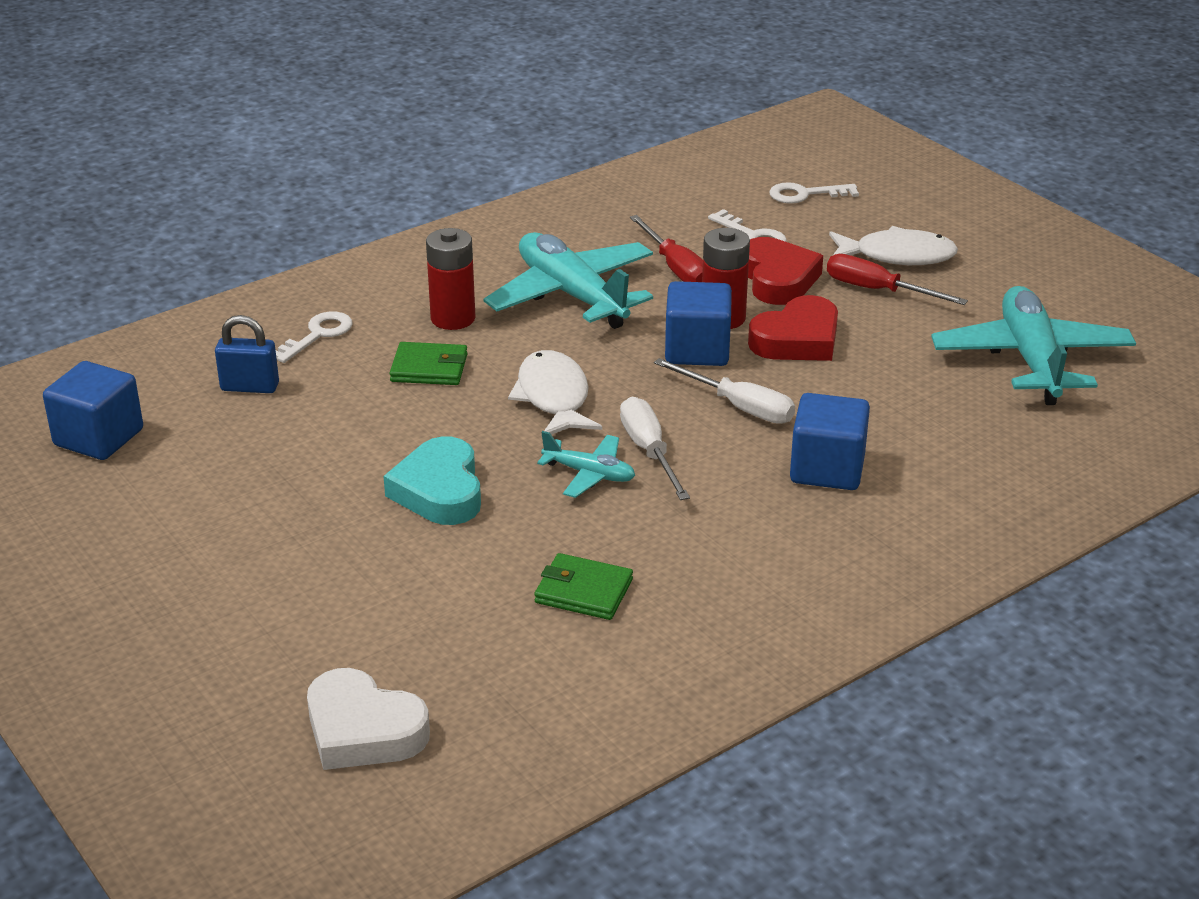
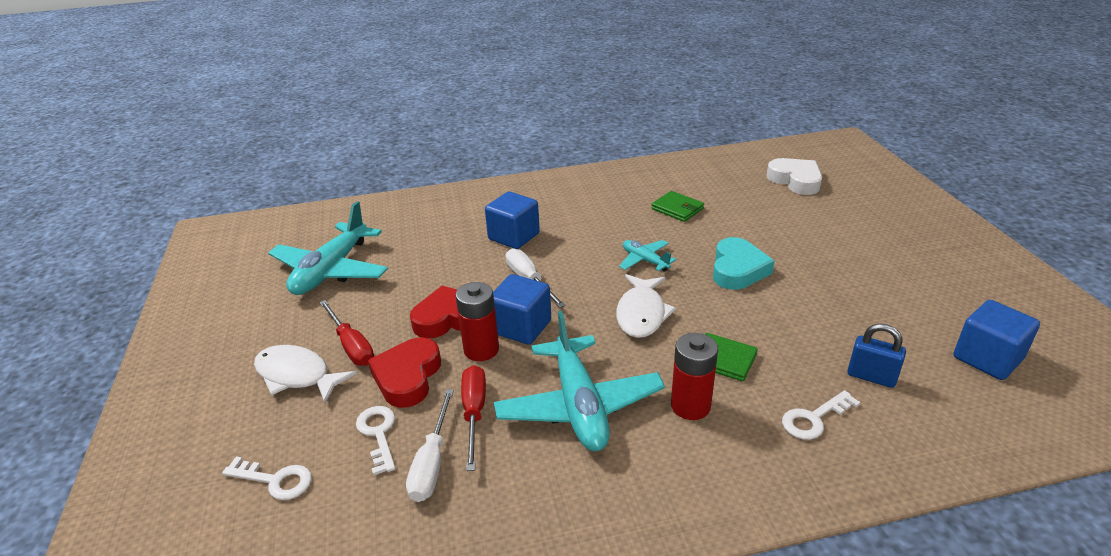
camera: 155 degrees left, 0 degrees up
white screwdriver [620,397,690,500] -> white screwdriver moved to [406,389,454,502]

